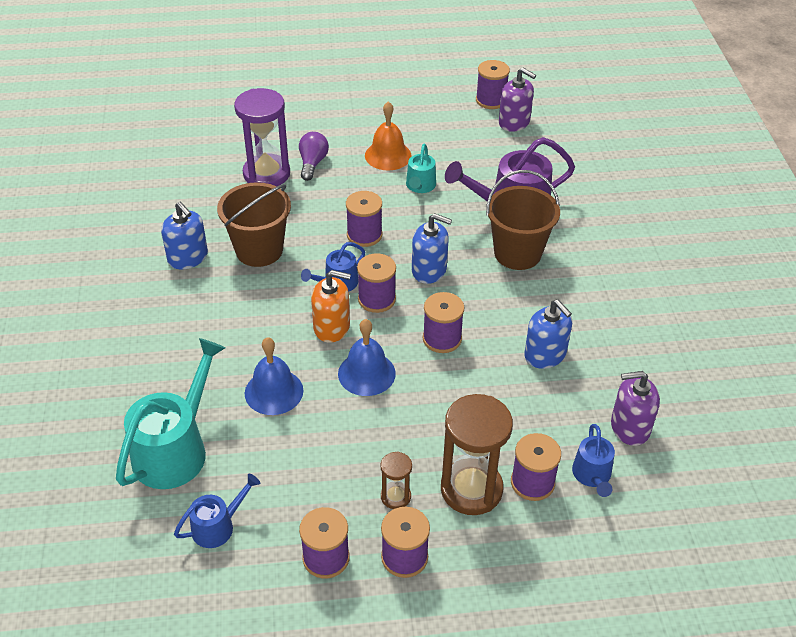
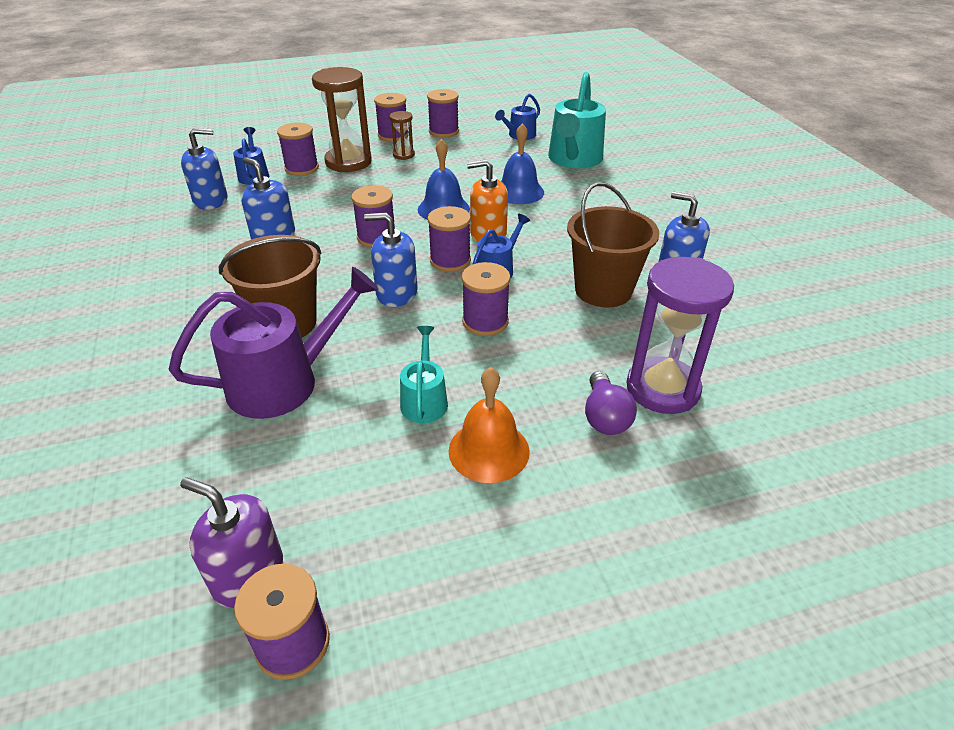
camera: 170 degrees right, 5 degrees down
purple soap dispenser [611,371,660,446] -> blue soap dispenser [181,128,228,210]

